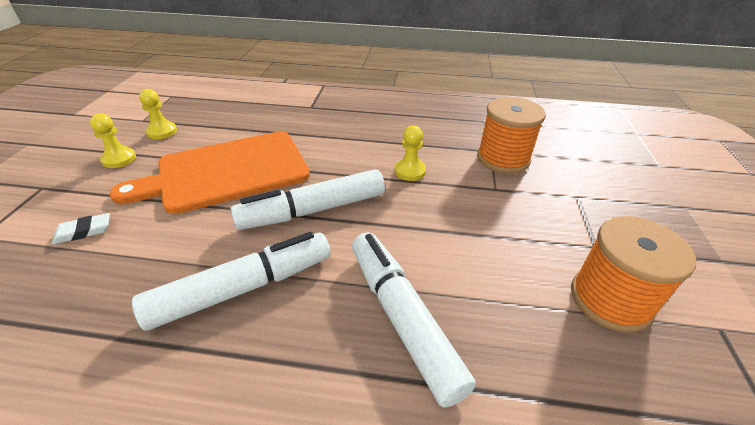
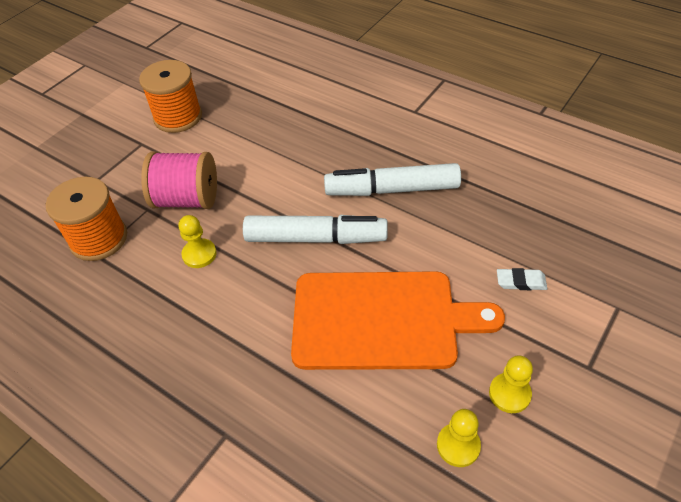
camera: 150 degrees left, 10 degrees up
white marker [352,232,476,408] -> none
none -> pink spool [141,151,217,209]

